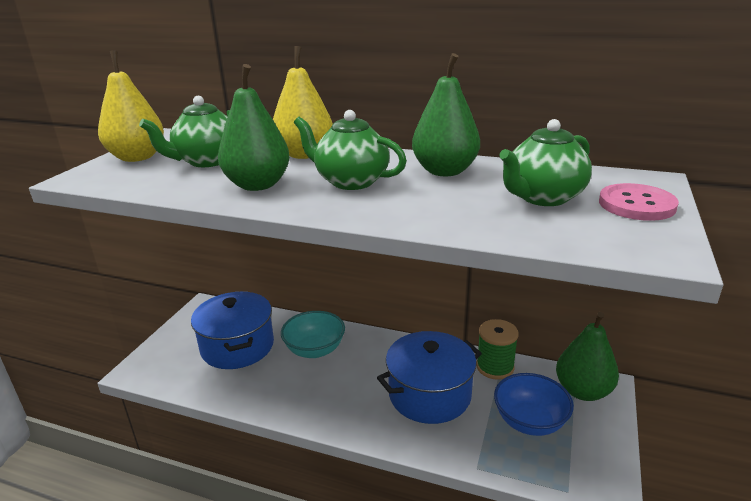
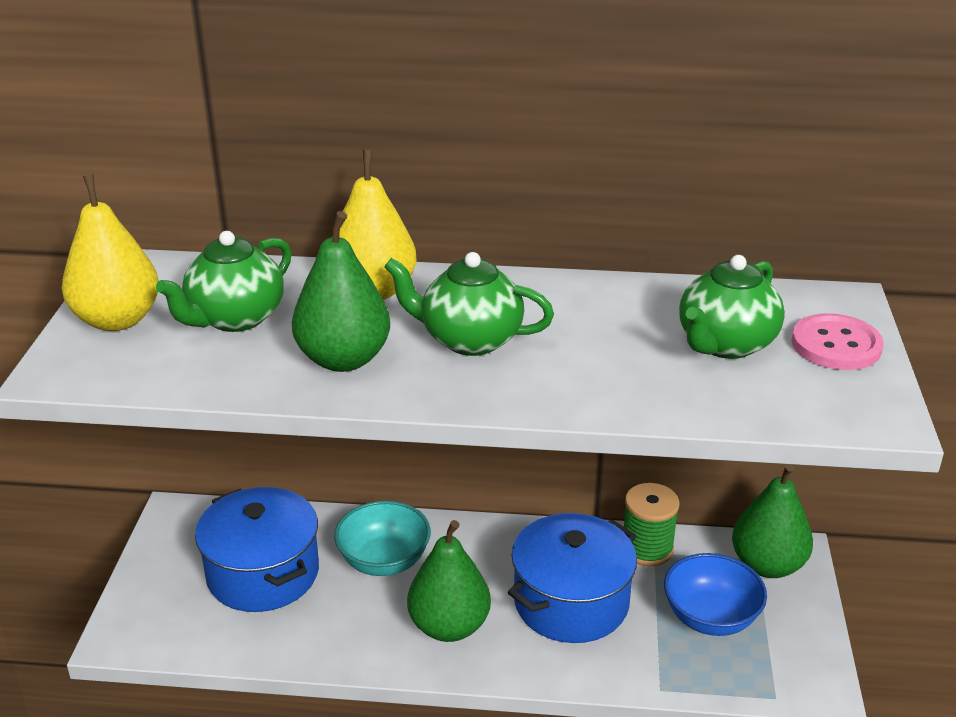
camera: 15 degrees left, 5 degrees up
green pear [412,53,480,176] -> green pear moved to [407,520,491,642]

